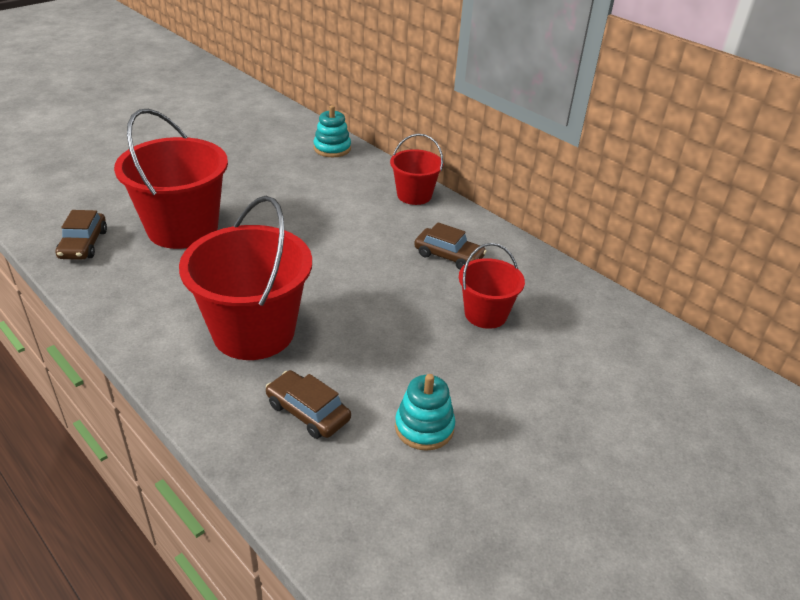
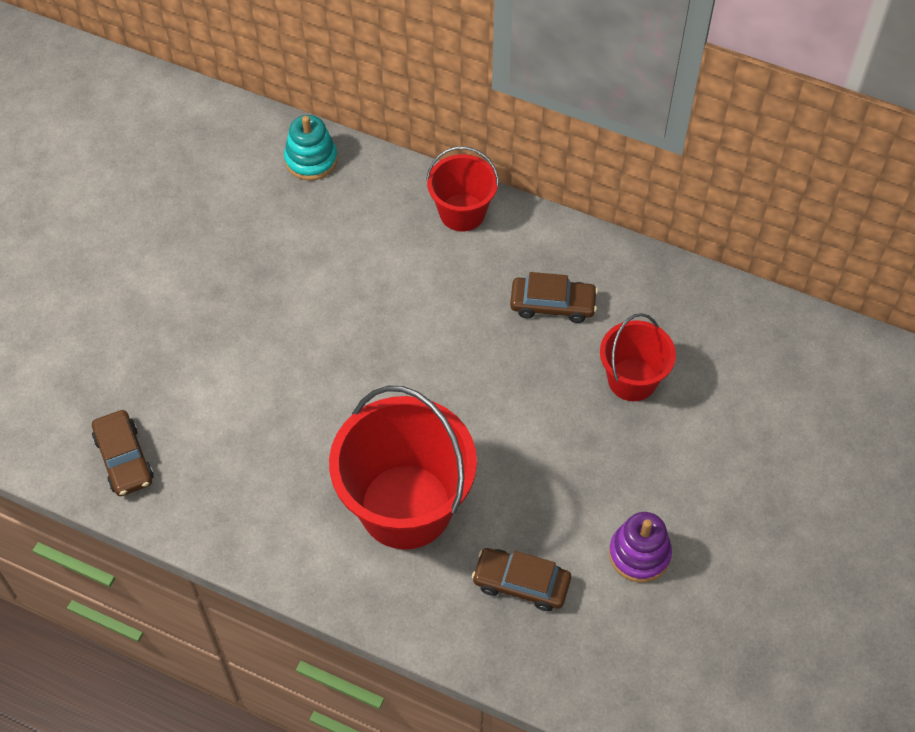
camera: 20 degrees left, 20 degrees up
red bucket [114,109,228,249] -> none
turquoise stacking toy [395,374,455,451] -> purple stacking toy [609,512,672,582]

